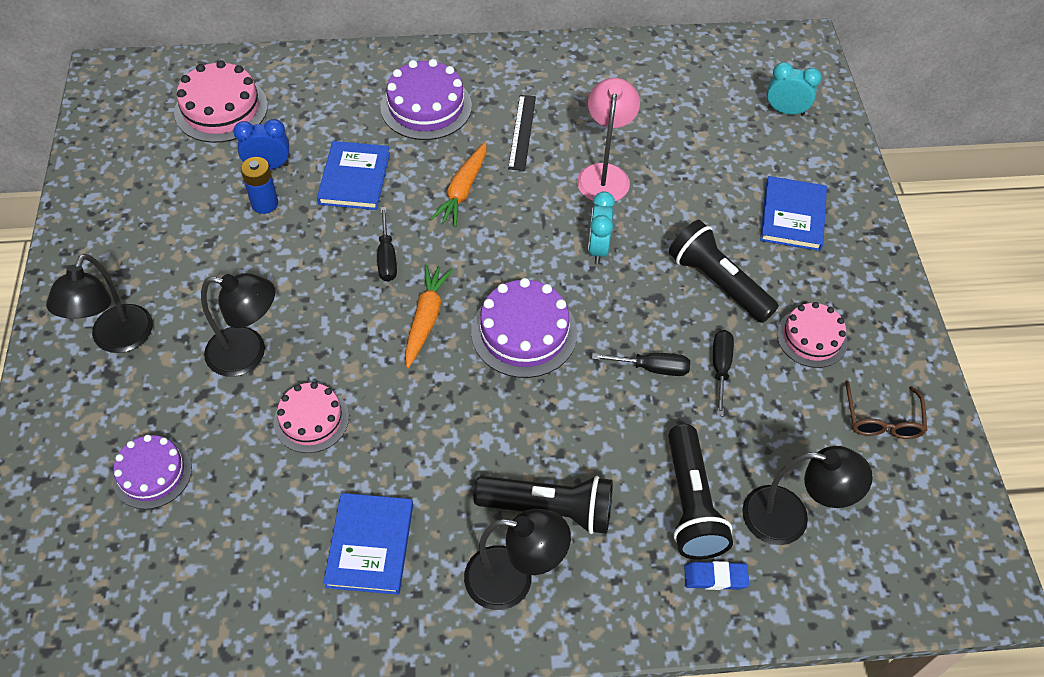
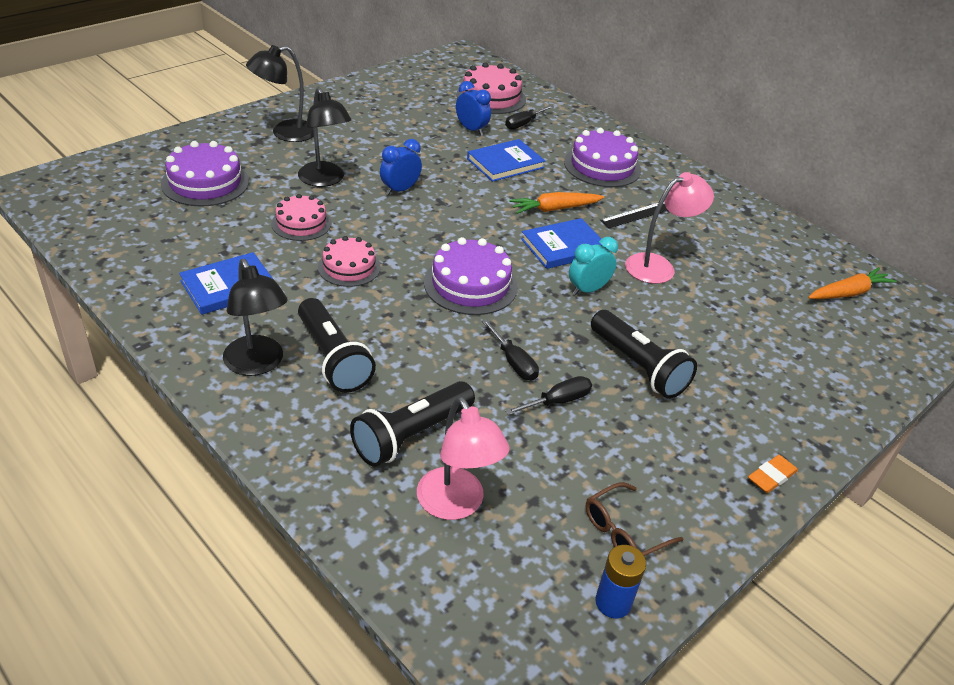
camera: 50 degrees right, 15 degrees down
purple cake [112,435,192,509] -> purple cake [161,141,249,207], size x1.50
blue battery [241,157,278,214] -> blue battery moved to [595,545,646,618]
black screwdriver [377,207,397,282] -> black screwdriver moved to [505,105,554,129]
orange carrot [405,264,453,368] -> orange carrot moved to [808,267,897,299]
black flashlight [669,220,779,323] -> black flashlight turned 135 degrees clockwise [591,310,697,399]
blue eraser [684,561,749,590] -> none
black lamp [742,446,873,545] -> pink lamp [417,397,510,520]
blue book [760,176,827,251] -> blue book moved to [521,218,603,269]
turquoise clock [767,62,821,116] -> none
pink cake [777,302,848,368] -> pink cake moved to [318,236,380,287]
none -> blue clock [380,139,422,195]
none -> orange eraser [748,455,798,493]

